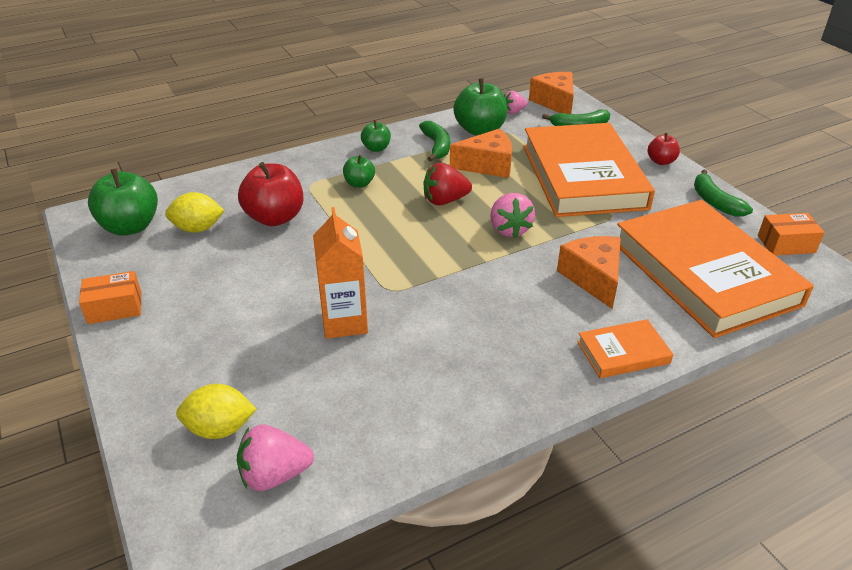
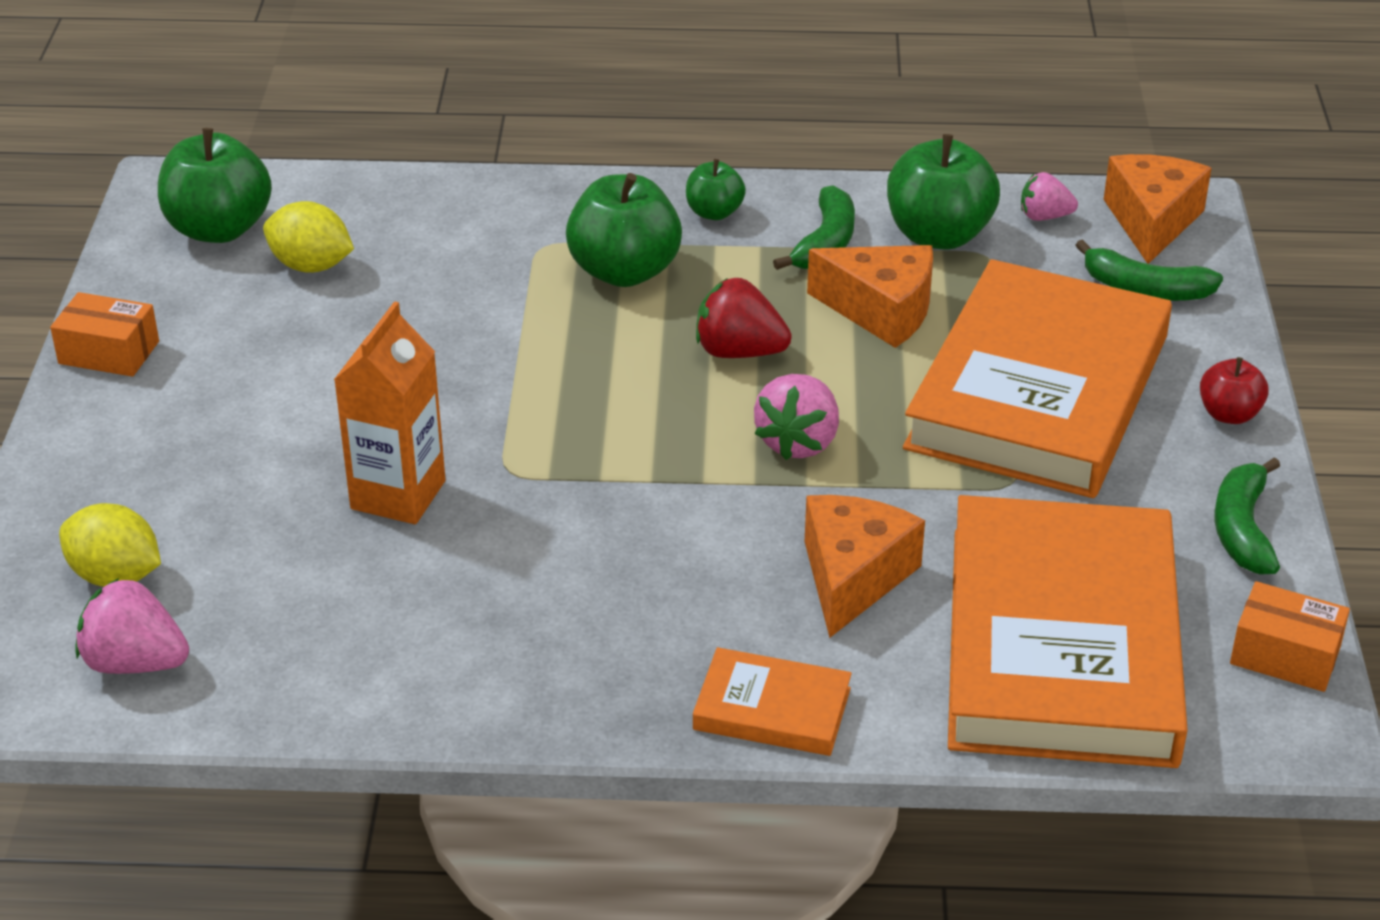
camera: 30 degrees right, 0 degrees up
red apple [238,162,303,226] -> none
green apple [343,155,375,188] -> green apple [566,173,682,287], size x1.84

